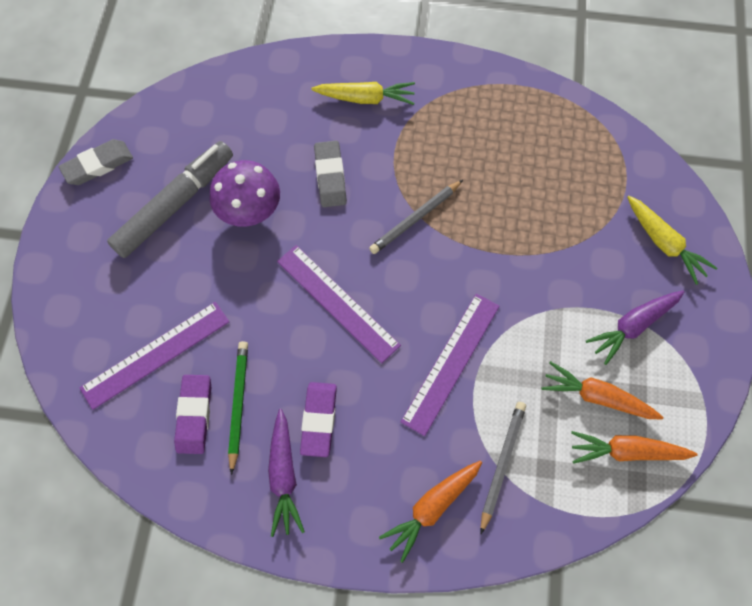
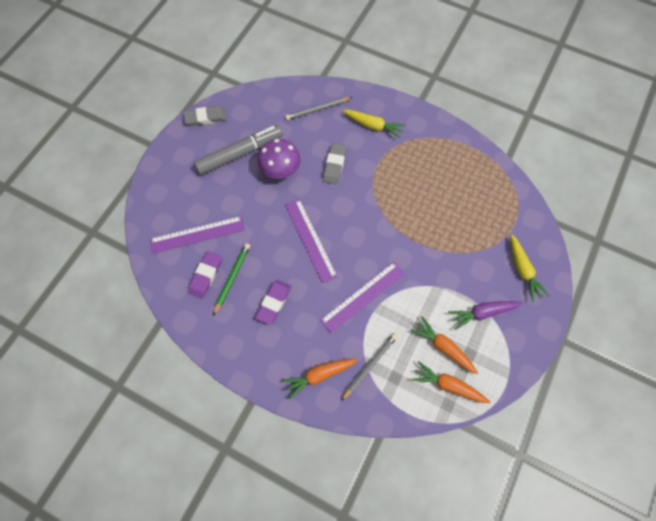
camera: 20 degrees right, 0 degrees up
purple carrot [268,409,305,537] -> none
grey pencil [369,180,463,254] -> grey pencil moved to [285,97,352,120]

